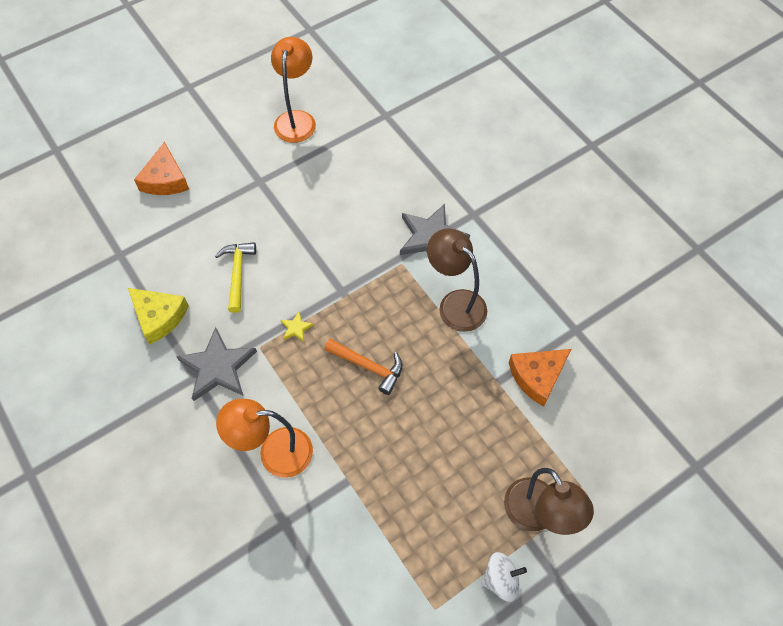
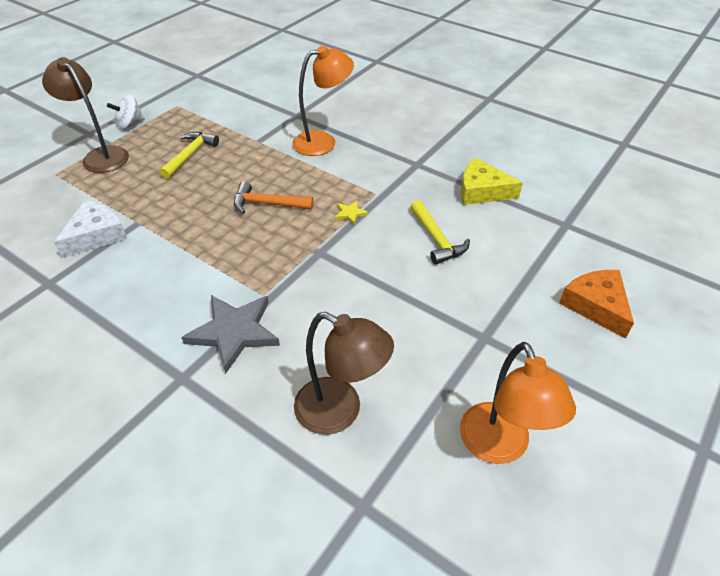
camera: 160 degrees right, 15 degrees down
grey star [176,327,257,401] -> none
brown lamp [427,228,487,332] -> brown lamp moved to [294,312,394,435]
orange cheese [509,349,571,407] -> white cheese [54,201,127,258]
none -> yellow hammer [159,132,219,179]

